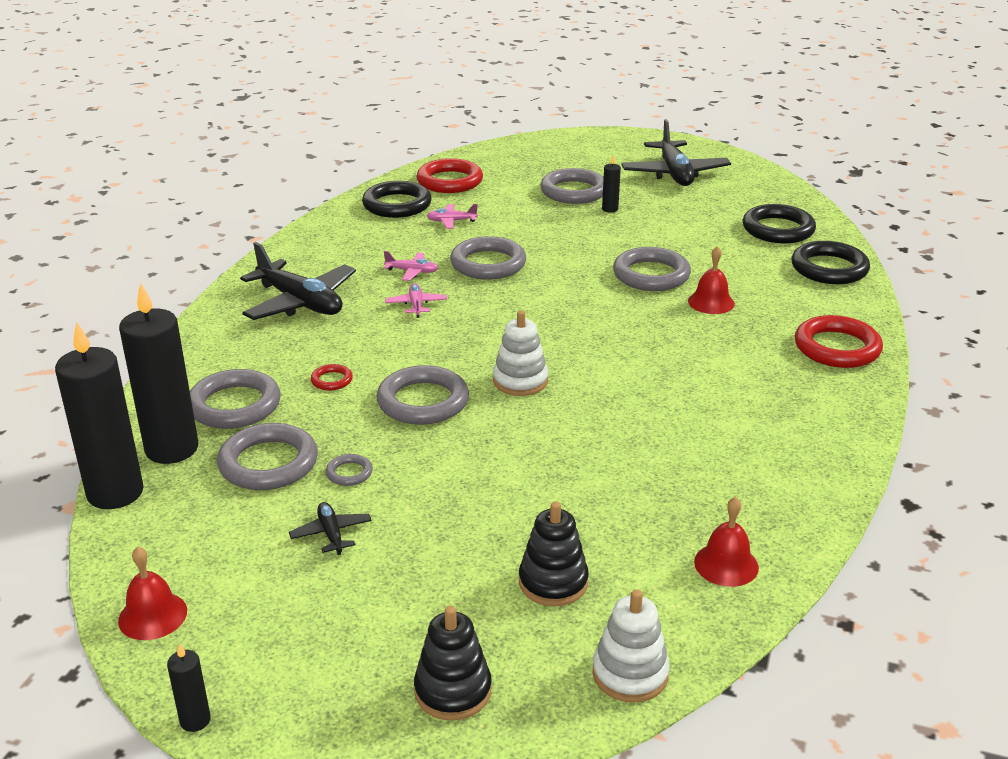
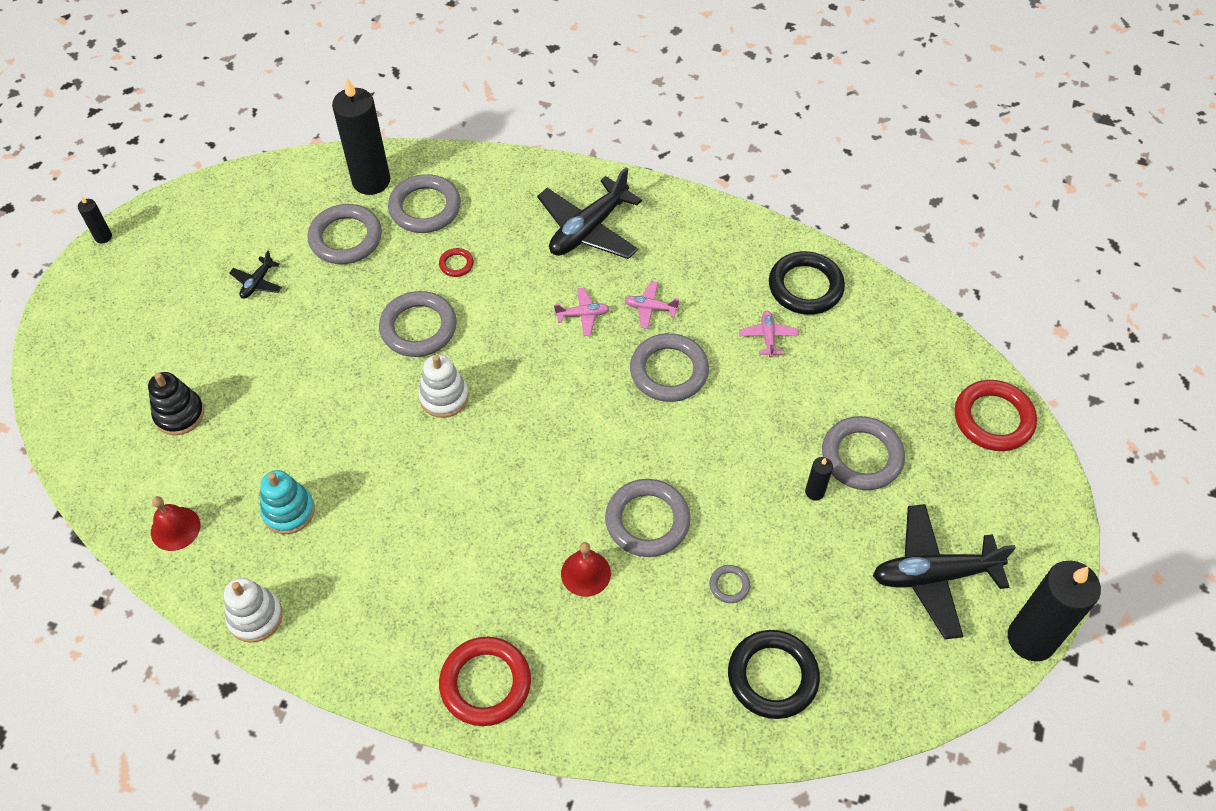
camera: 90 degrees right, 25 degrees up
black candle [55,321,144,509] -> black candle moved to [1008,561,1101,661]
red bell [118,546,187,640] -> none
black plane [289,502,372,555] -> black plane turned 135 degrees clockwise [229,251,282,299]
grey ring [326,454,373,486] -> grey ring moved to [710,565,750,603]
pink plane [384,251,438,281] -> pink plane turned 90 degrees clockwise [625,281,679,329]
black stacking toy [414,606,492,720] -> none
red ring [417,158,483,193] -> red ring moved to [955,380,1037,451]
white stacking toy [592,589,670,703] -> white stacking toy moved to [224,578,283,643]
black ring [792,241,870,284] -> none
none -> turquoise stacking toy [260,470,315,534]

